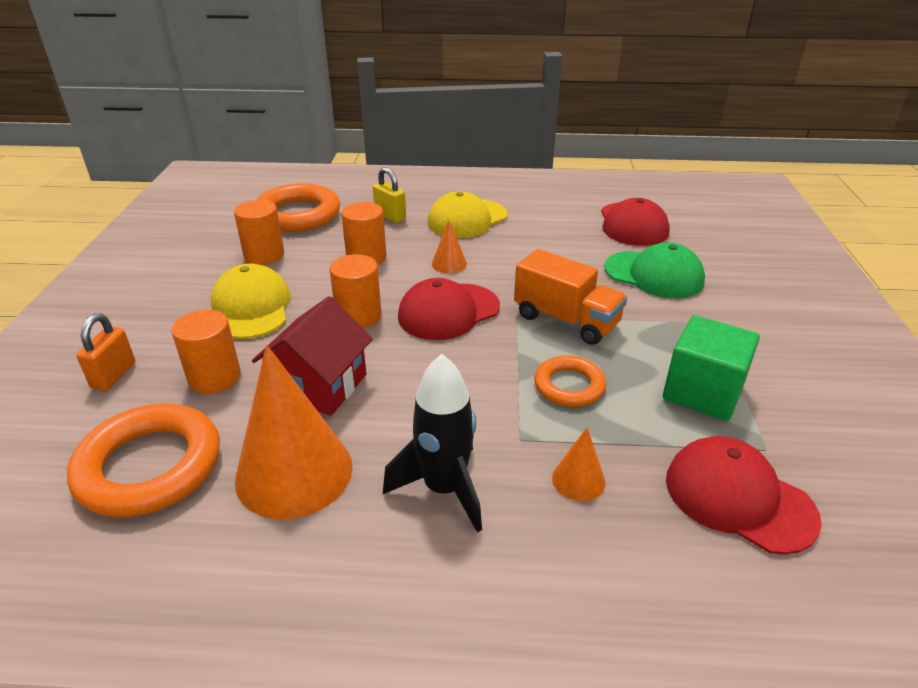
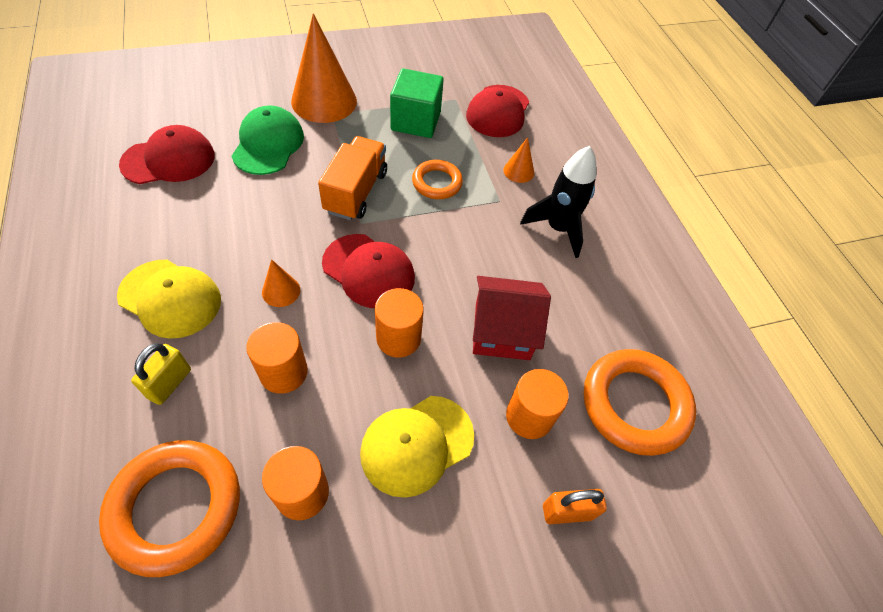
camera: 115 degrees left, 20 degrees up
orange cone [235,345,353,519] -> orange cone moved to [291,13,357,123]

